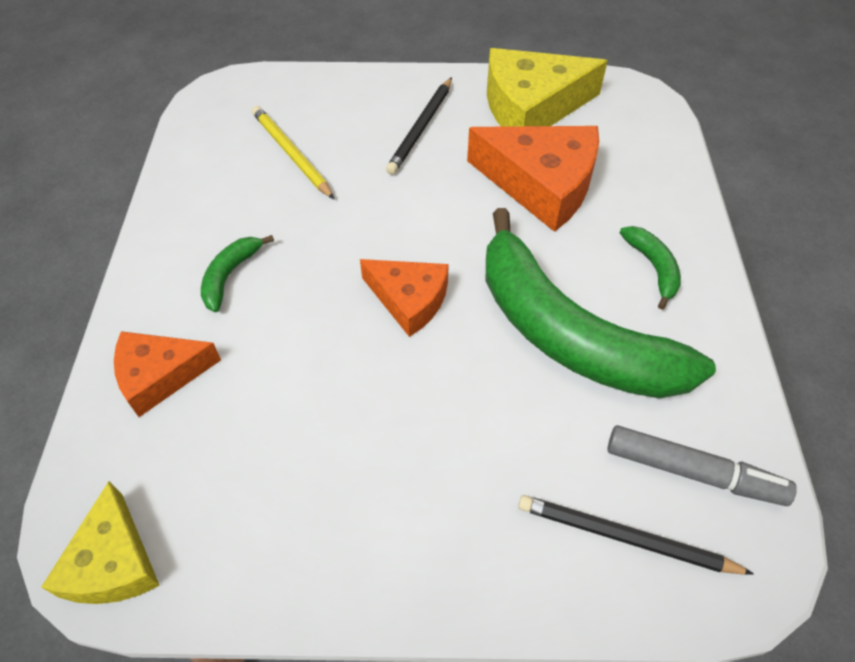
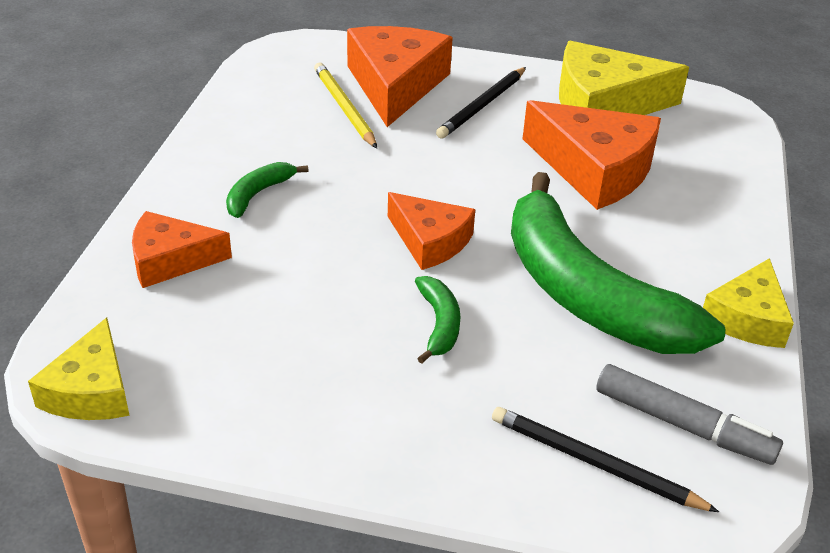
camera: 10 degrees right, 15 degrees down
green banana [620,226,681,310] -> green banana moved to [415,276,460,364]
none -> orange cheese [347,26,453,127]
none -> yellow cheese [703,258,794,348]

